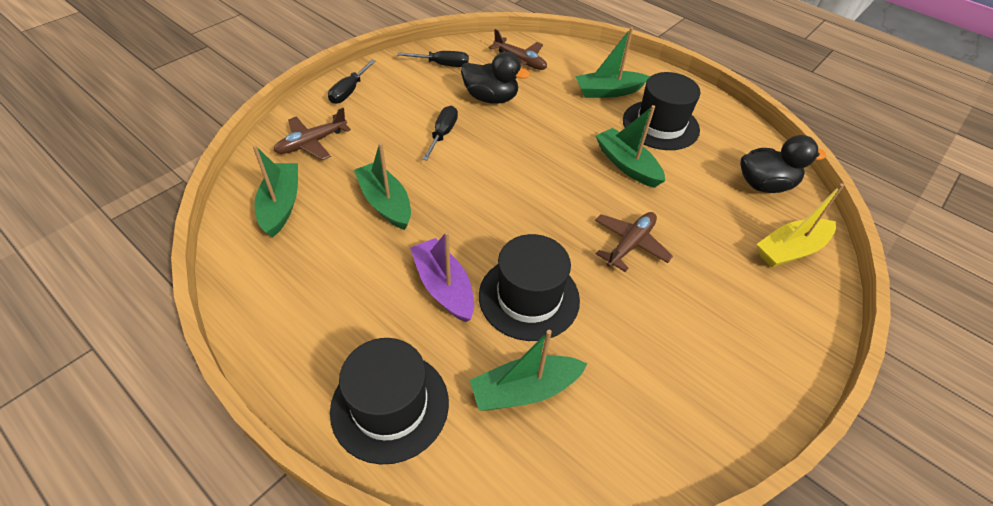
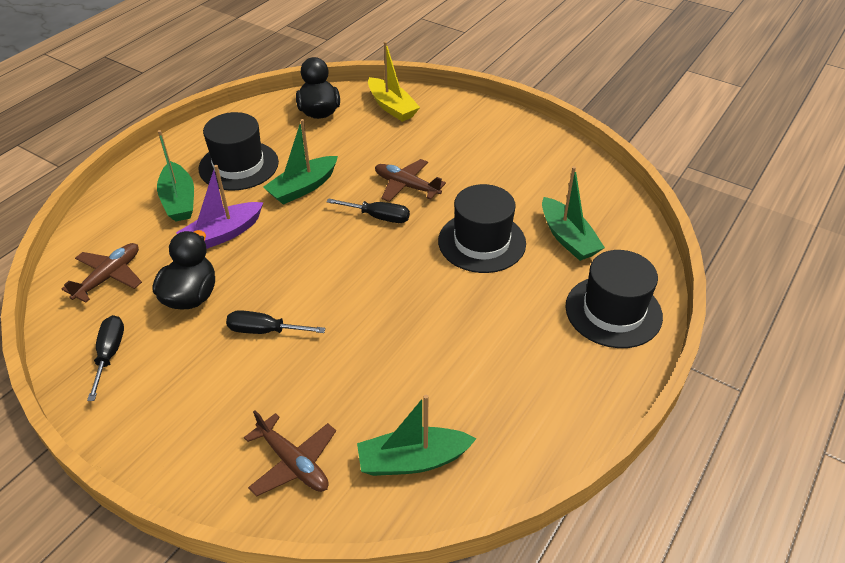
camera: 95 degrees left, 5 degrees down
black screwdriver [328,60,376,104] -> black screwdriver moved to [327,198,410,223]
green boat [354,143,411,230] -> none
purple boat [410,232,474,322] -> purple boat moved to [176,165,263,249]

